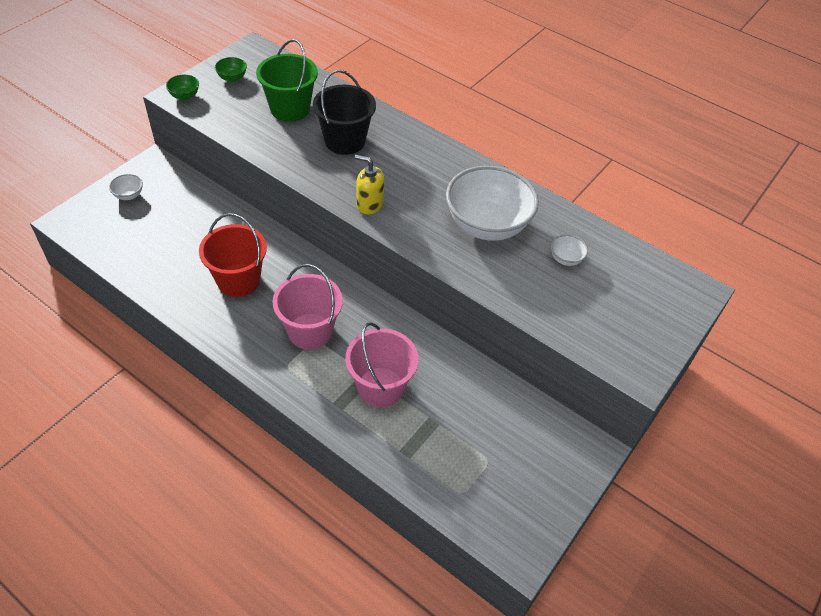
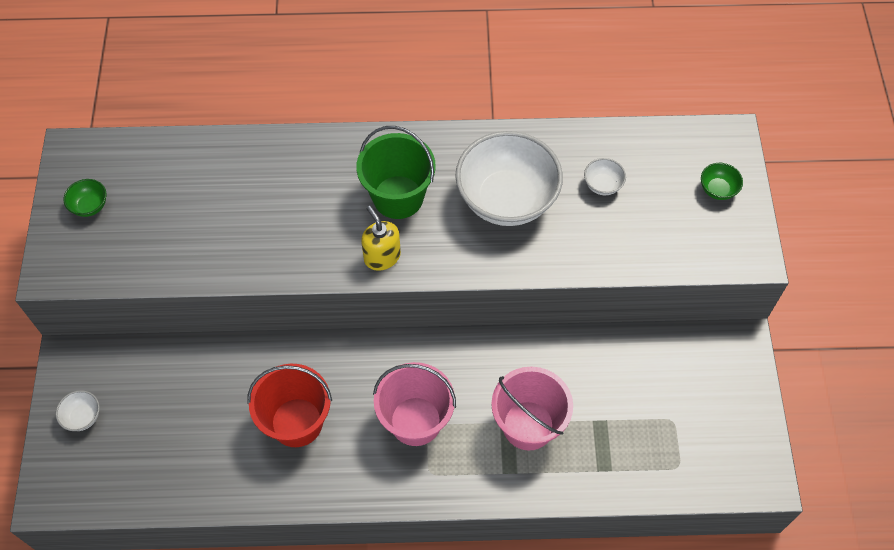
camera: 35 degrees left, 10 degrees up
green bowl [166,75,199,100] -> green bowl moved to [701,163,743,200]
green bucket [256,39,318,122] -> green bucket moved to [356,126,436,219]
black bucket [313,70,376,155] -> none
yellow soap dispenser [355,155,384,215] -> yellow soap dispenser turned 75 degrees clockwise [361,206,401,271]

